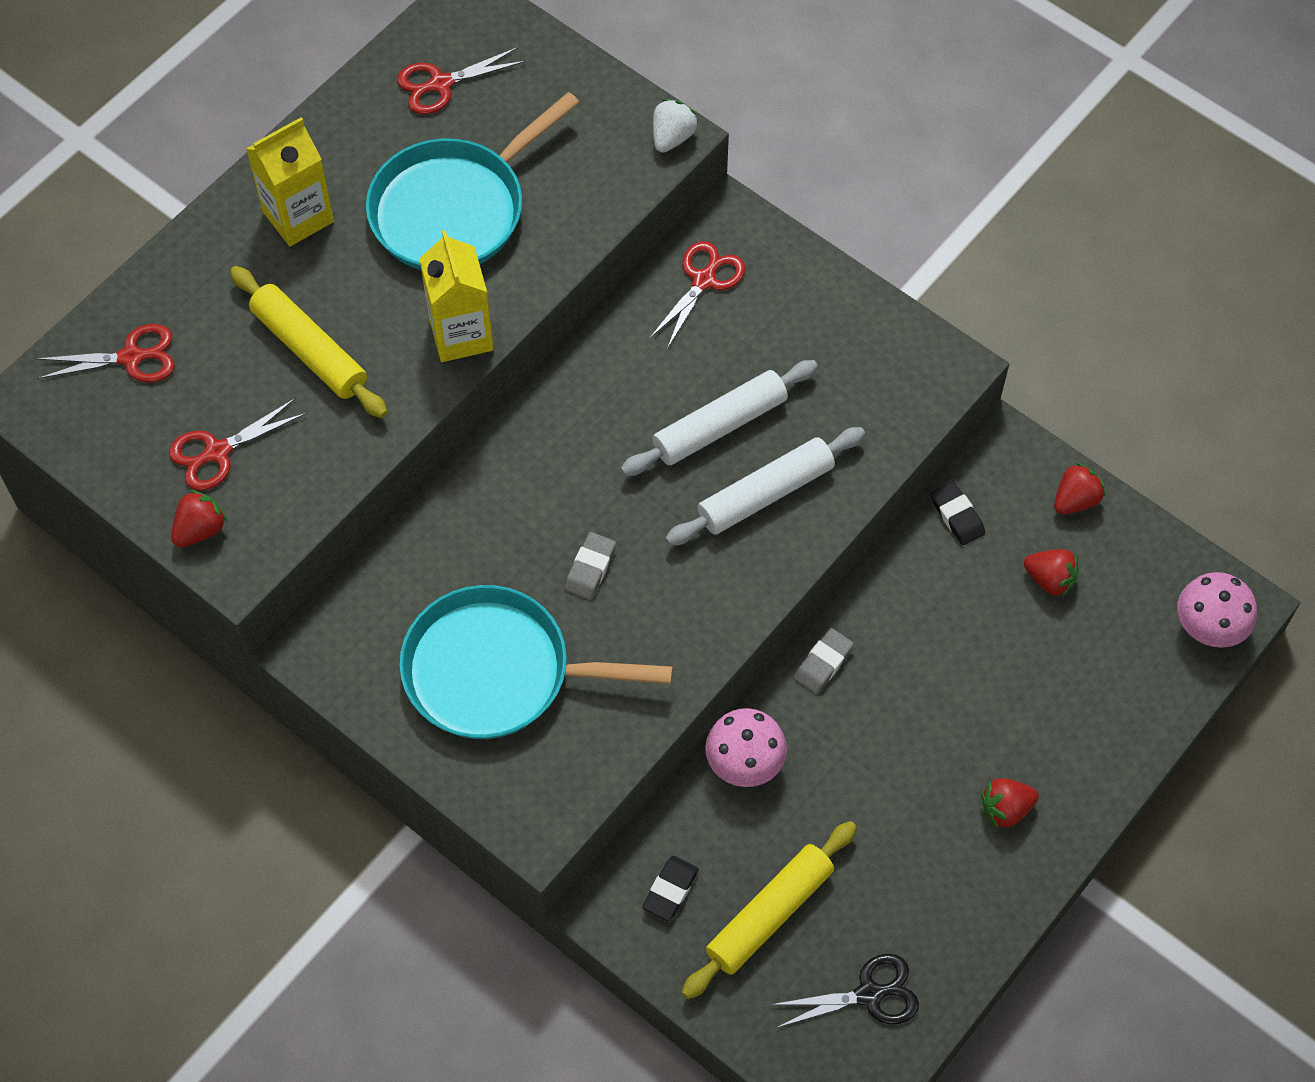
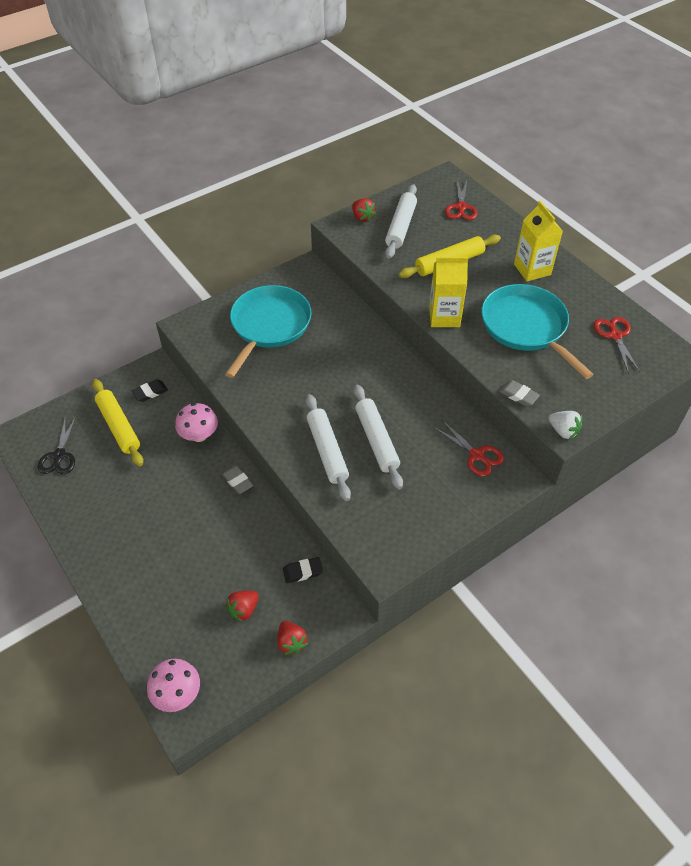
camera: 105 degrees right, 10 degrees down
red scissors [169,398,307,491] -> white rolling pin [385,184,417,259]
grey eraser [565,532,616,600] -> grey eraser moved to [499,380,540,406]
black eraser [642,856,699,921] -> black eraser turned 75 degrees counterclockwise [132,379,168,402]
red strawberry [981,778,1039,829] -> none

